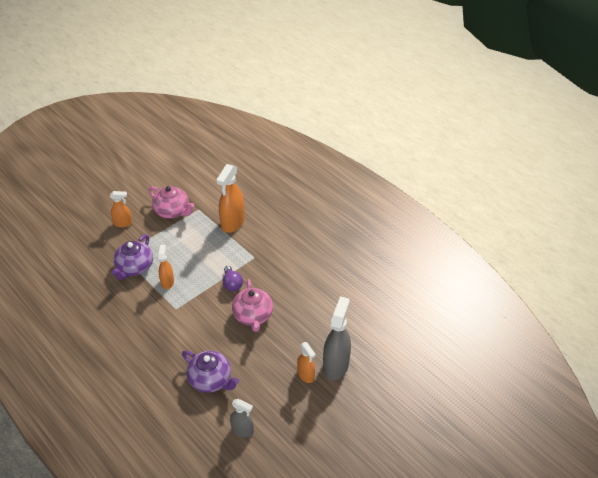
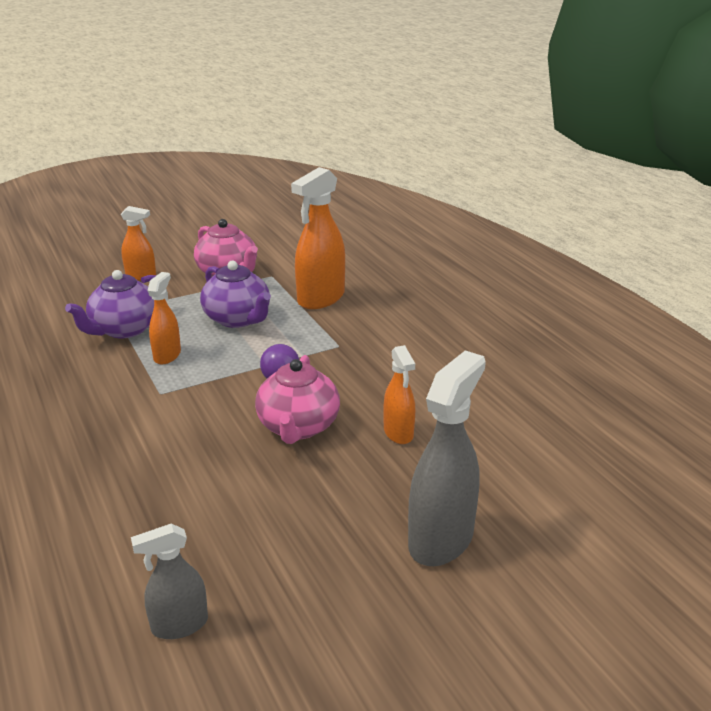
camera: 15 degrees right, 15 degrees down
purple teapot [182,350,239,393] -> purple teapot moved to [200,260,271,328]
grey spray bottle [230,399,254,437] -> grey spray bottle turned 120 degrees clockwise [131,523,208,639]
orange spray bottle [297,342,316,383] -> orange spray bottle moved to [383,345,415,444]

